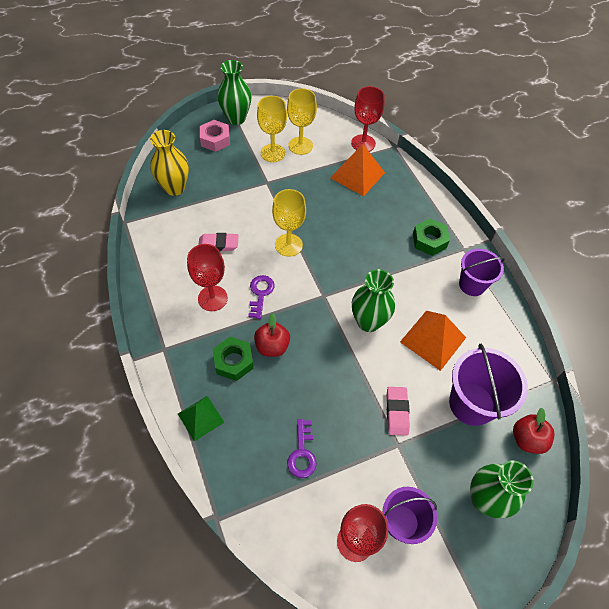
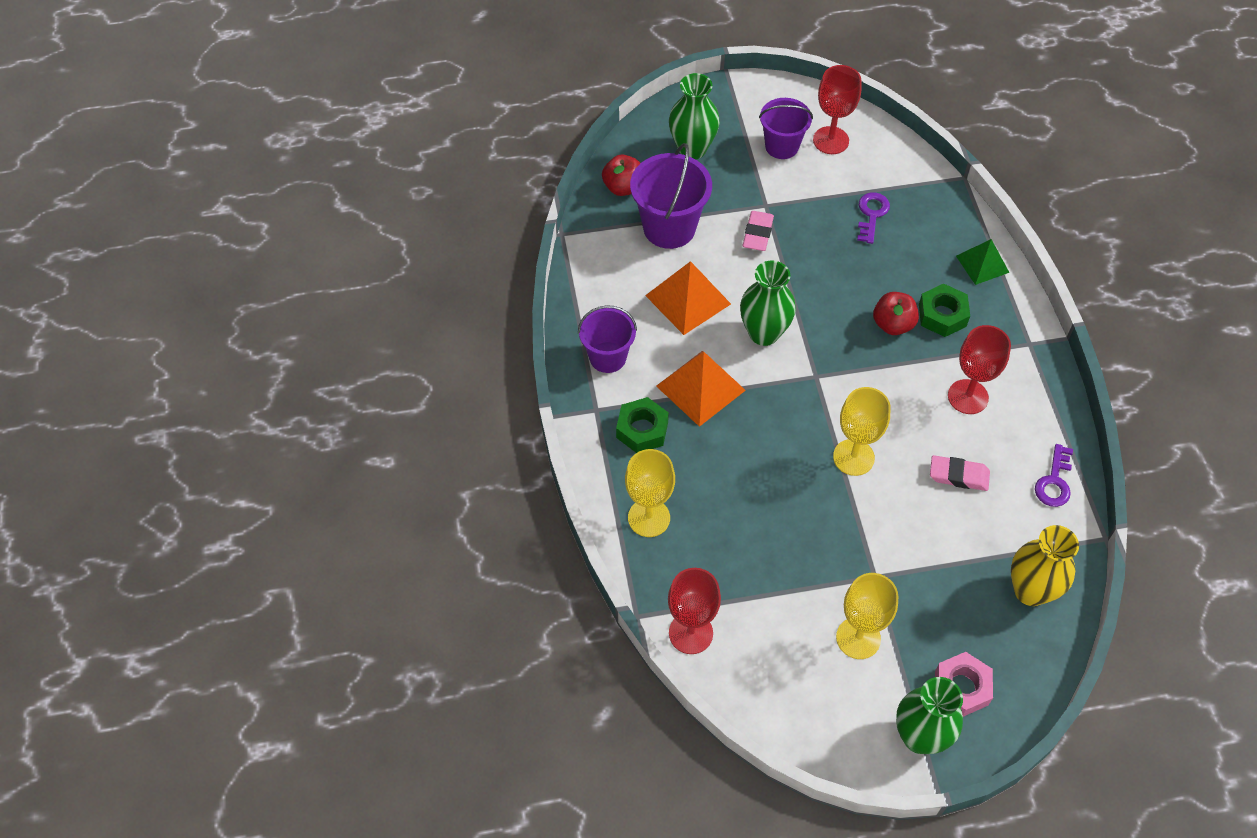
camera: 165 degrees left, 0 degrees up
purple key [248,275,275,319] -> purple key moved to [1035,444,1073,507]
yellow goblet [287,88,317,155] -> yellow goblet moved to [625,449,675,537]
orange pyramid [330,144,385,197] -> orange pyramid moved to [656,351,746,427]

